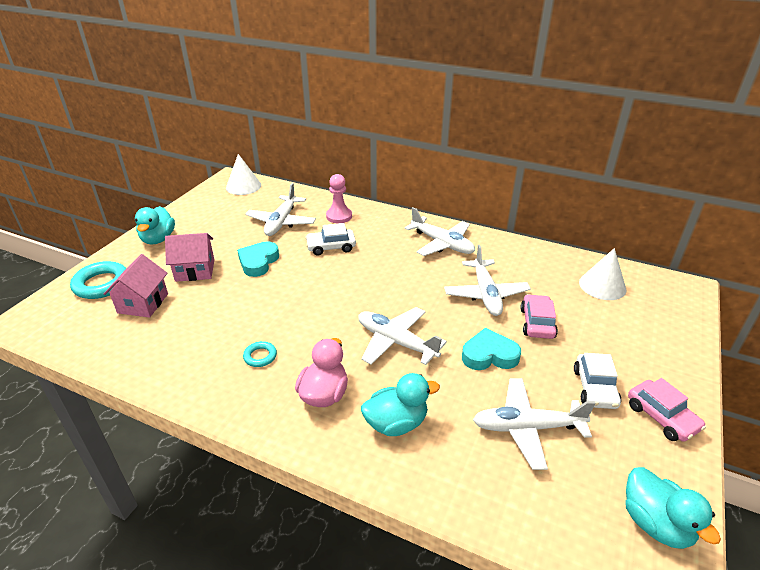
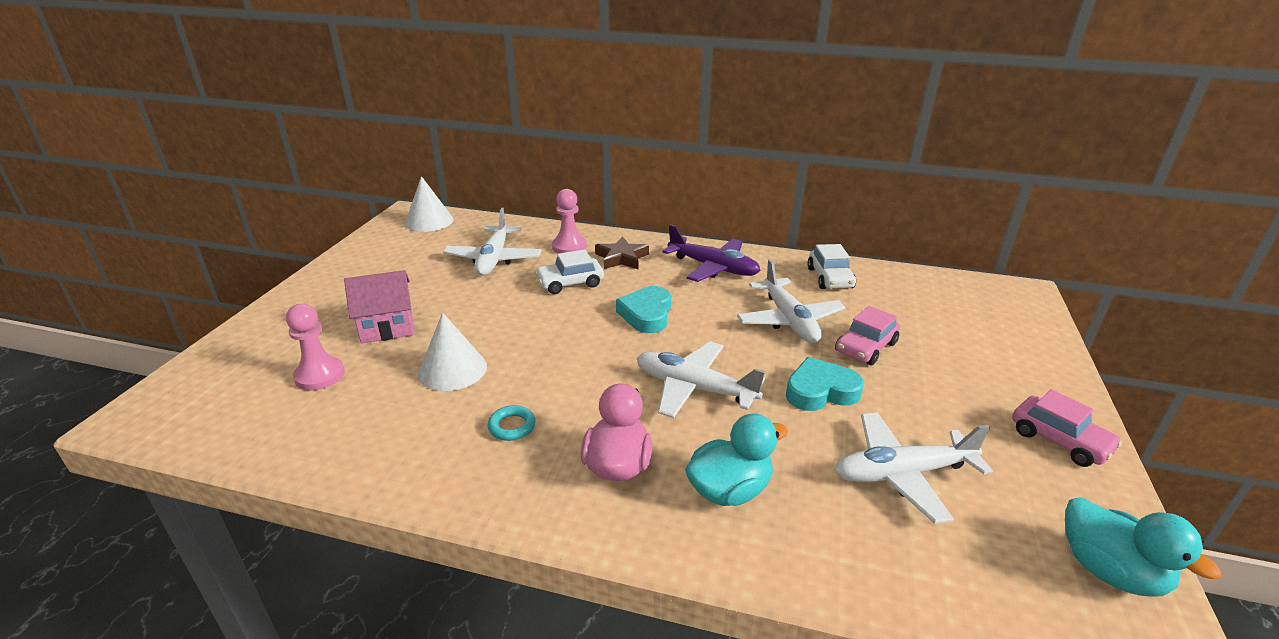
camera: 10 degrees left, 5 degrees down
turquoise ring [70,261,126,299] -> none
pink house [104,254,168,318] -> pink pawn [286,304,345,390]
turquoise duck [135,206,175,245] -> none
turquoise heart [237,241,279,277] -> turquoise heart moved to [616,286,671,333]
white plane [405,207,475,256] -> purple plane [662,224,761,282]
pink car [520,294,558,339] -> pink car turned 135 degrees counterclockwise [835,306,900,366]
white car [574,353,621,409] -> white car moved to [807,244,856,289]
white cone [579,248,626,300] -> white cone moved to [418,313,487,391]
none -> brown star [595,236,649,269]

